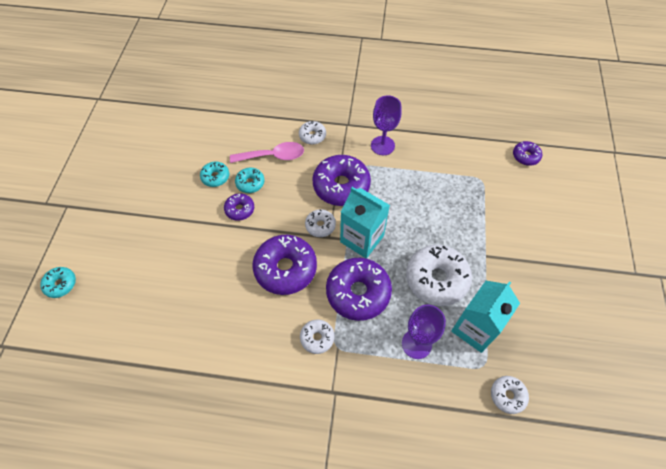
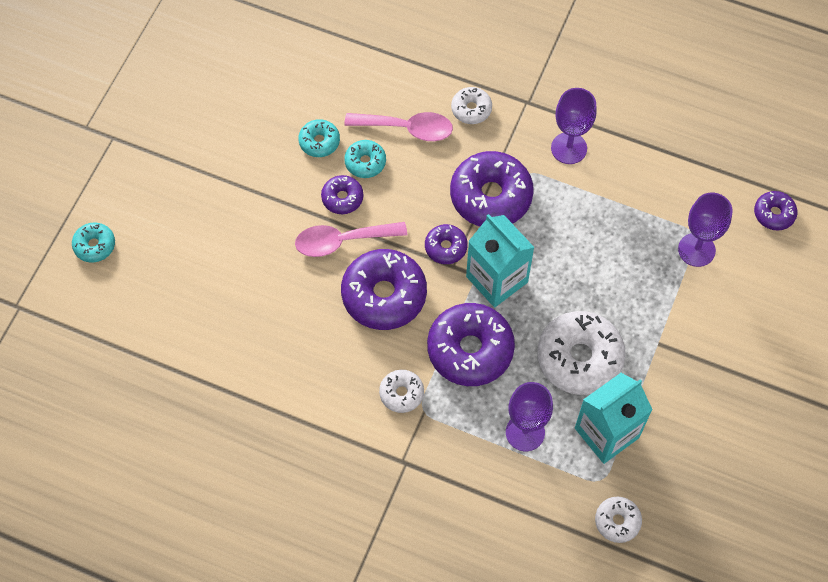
camera: 15 degrees right, 5 degrees up
white donut [305,209,336,237] -> purple donut [425,224,468,264]
none -> pink spoon [295,222,407,257]
none -> purple goblet [678,193,733,267]

